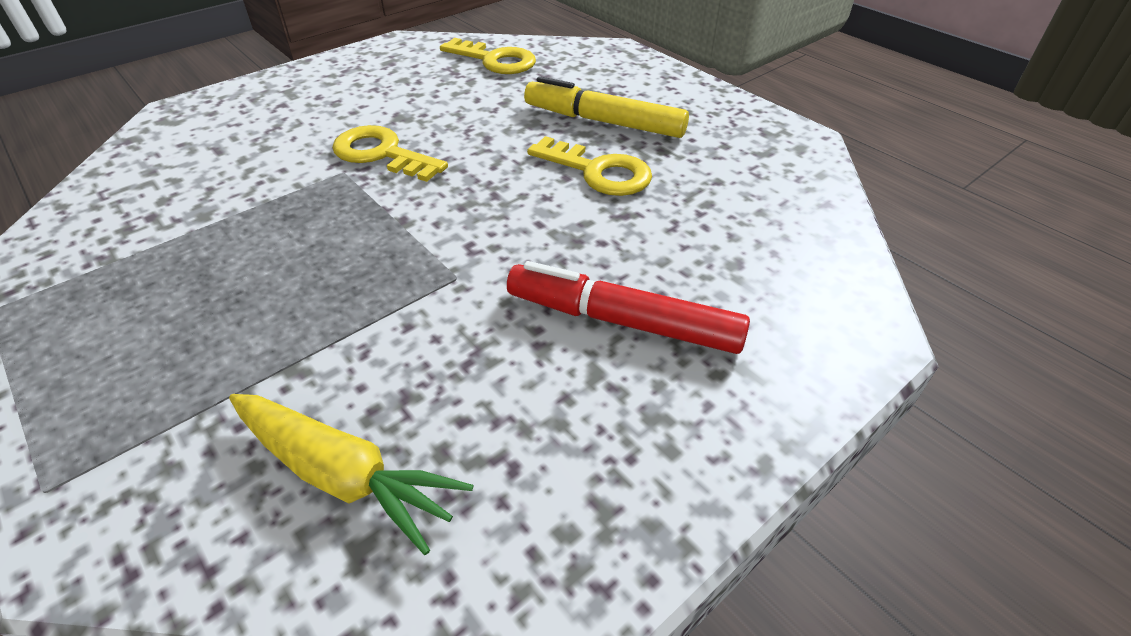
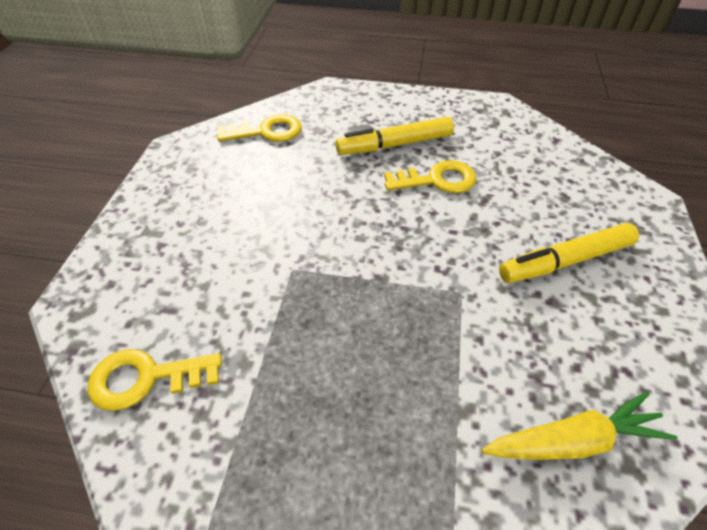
camera: 40 degrees left, 5 degrees up
yellow key [332,125,448,182] -> yellow key moved to [87,349,222,411]
red marker [507,261,750,354] -> yellow marker [499,223,639,283]

